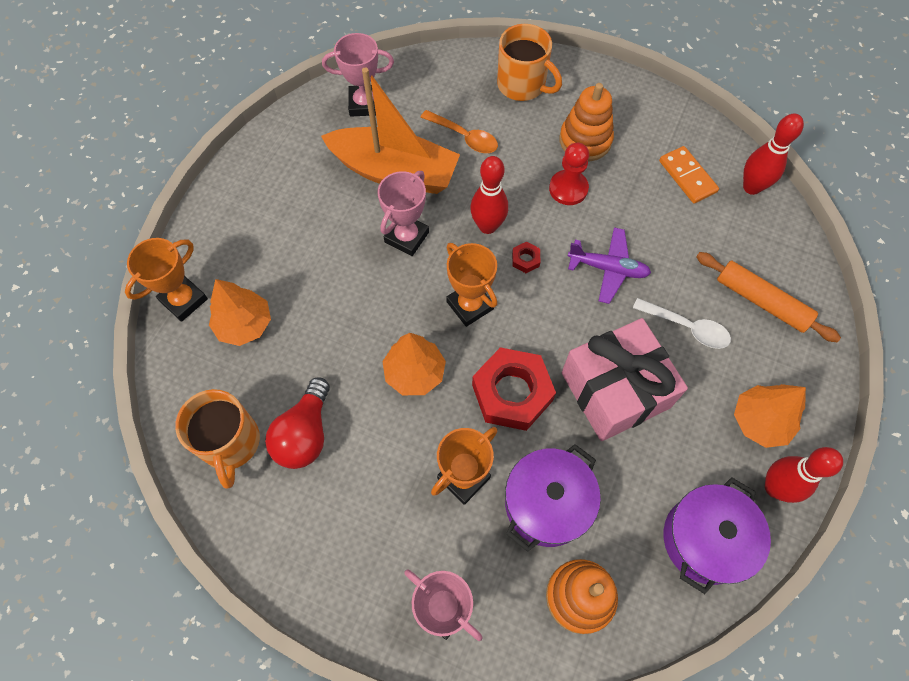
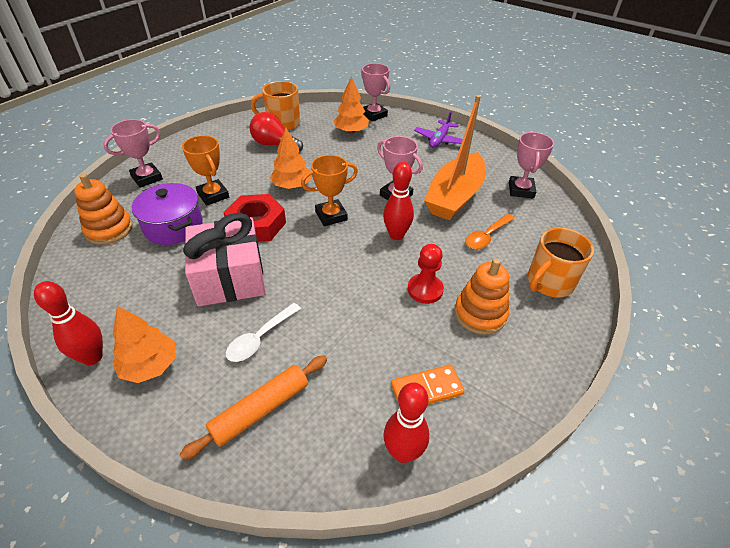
camera: 100 degrees right, 20 degrees down
orange trophy [125,238,208,322] -> pink trophy [361,63,390,122]
red nut [512,242,540,273] -> none
purple plane [568,227,651,304] -> purple plane moved to [414,111,463,148]
purple pot [663,477,771,594] -> none

